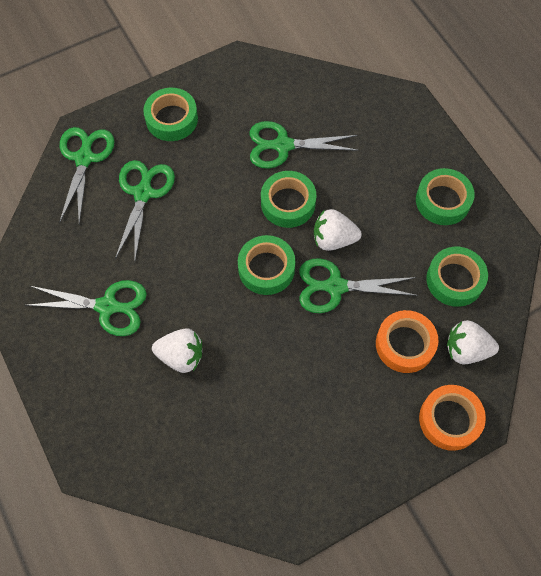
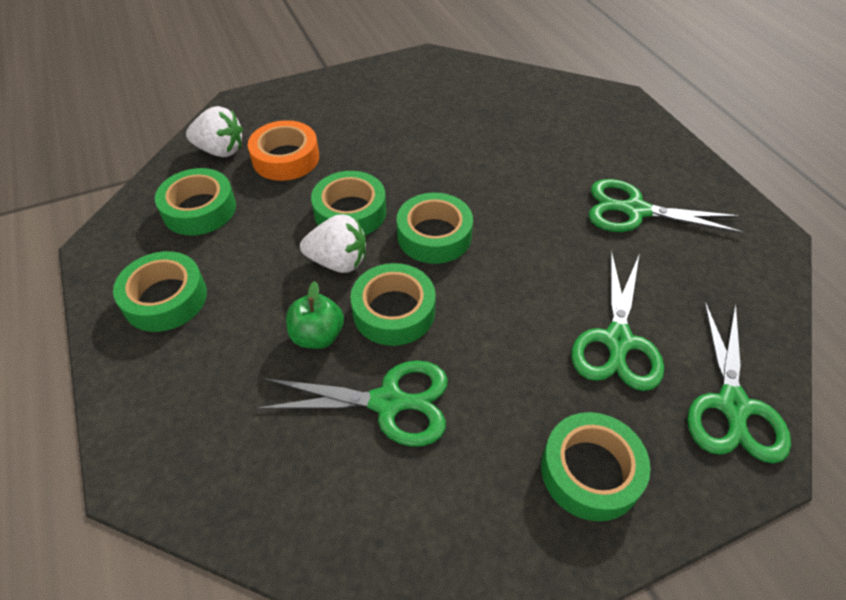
camera: 175 degrees left, 15 degrees down
white strawberry [152,328,202,373] -> none
green scissors [299,258,418,313] -> green tape [311,171,386,235]
orange tape [419,385,486,451] -> none
none -> green apple [286,281,344,349]

